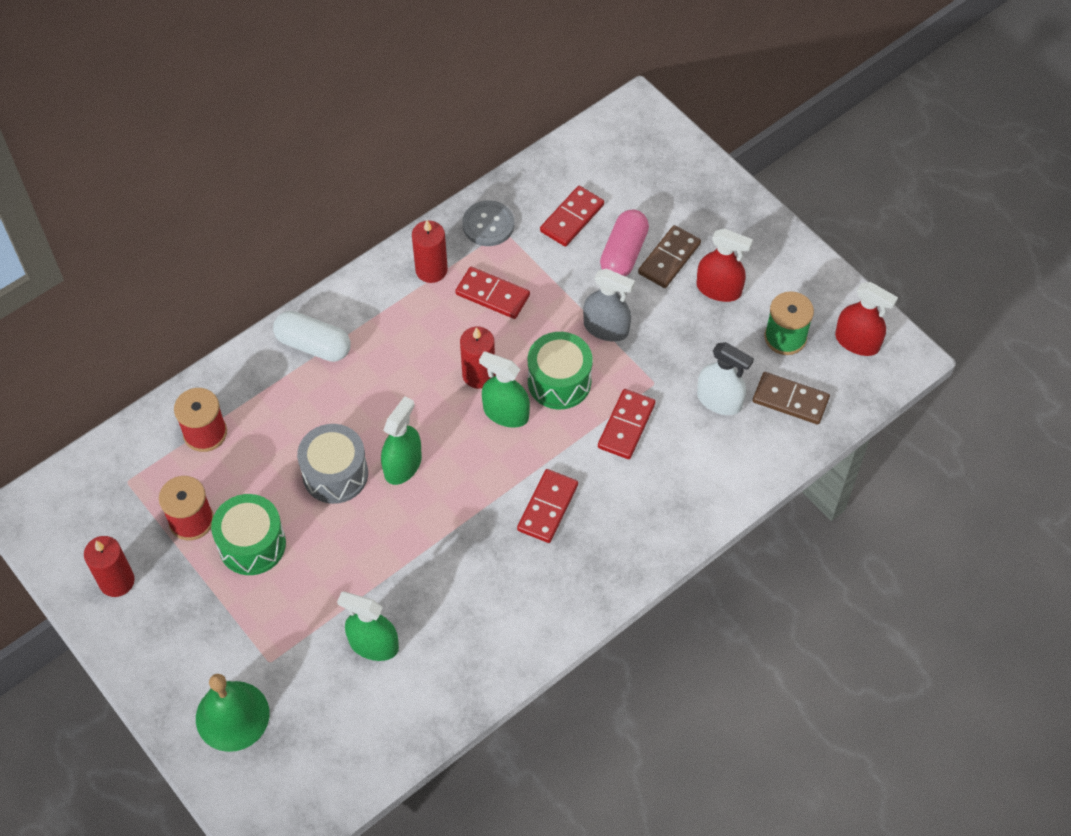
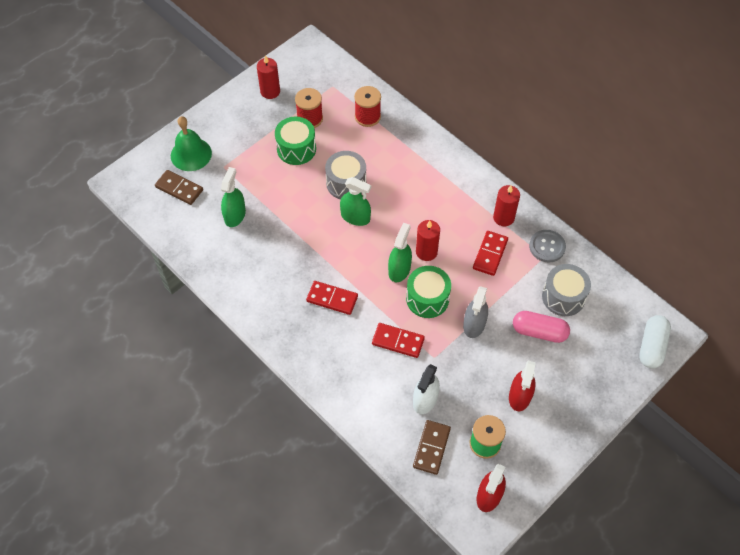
camera: 85 degrees right, 0 degrees up
white capsule [273,311,350,362] -> white capsule moved to [639,315,671,368]
red domino [540,186,604,247] -> grey drum [542,264,591,316]
brown domino [638,225,701,288] -> brown domino moved to [155,170,203,205]

